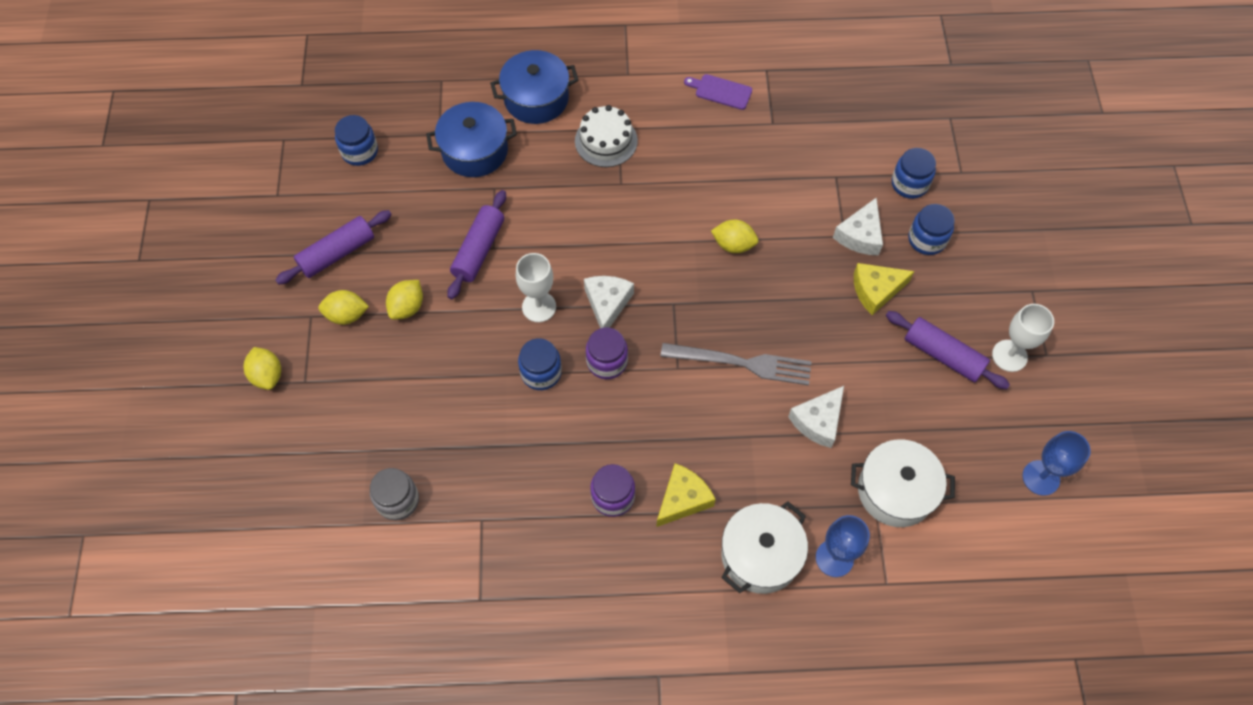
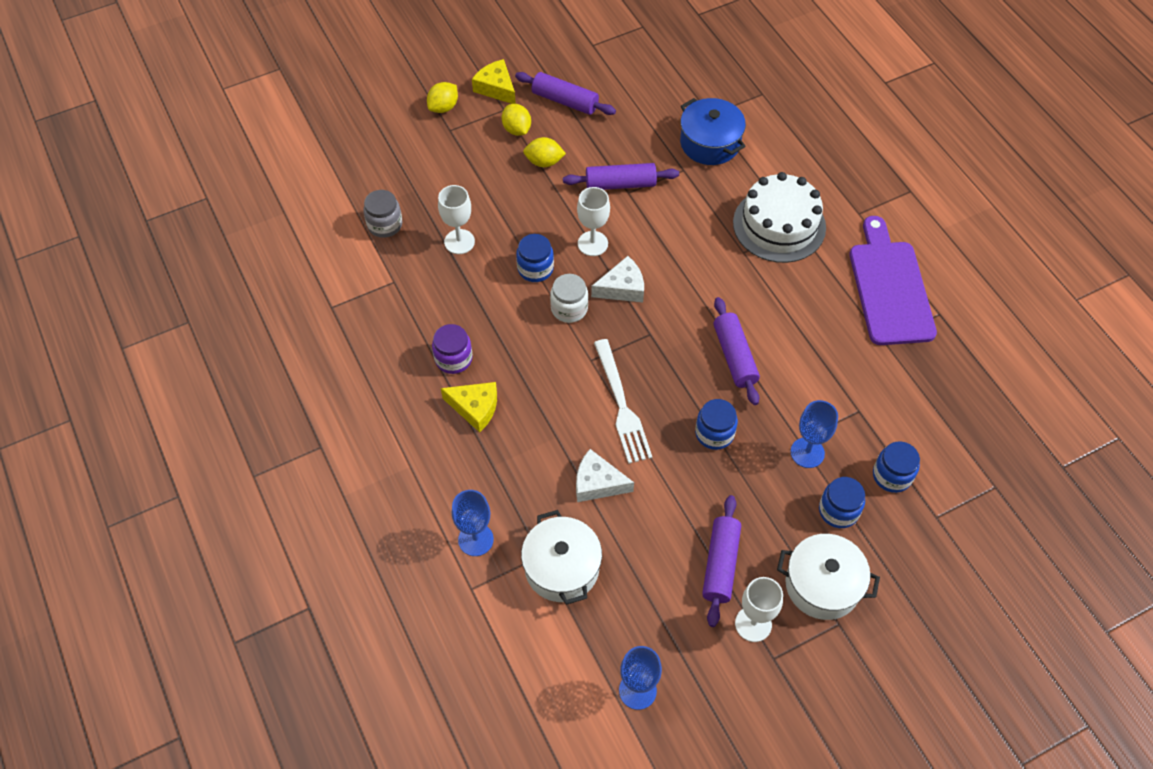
camera: 65 degrees right, 5 degrees down
blue jar [335,115,378,166] -> blue jar moved to [695,399,738,450]
blue pot [490,50,579,124] -> none
white cake [575,105,638,167] -> white cake [733,172,826,263], size x1.54
purple jar [586,328,628,379] -> white jar [550,274,588,323]
grey fork [660,343,812,385] -> white fork [594,339,652,464]
purple cutting board [684,74,752,110] -> purple cutting board [849,216,937,345], size x2.24
yellow lemon [711,220,758,253] -> purple rolling pin [713,297,760,405]
white pot [721,501,808,594] -> white pot moved to [777,534,880,620]
white cheese [833,197,883,256] -> blue goblet [791,400,838,468]
yellow cheese [854,263,915,315] -> yellow cheese moved to [472,59,516,104]
none -> white goblet [438,185,475,254]

